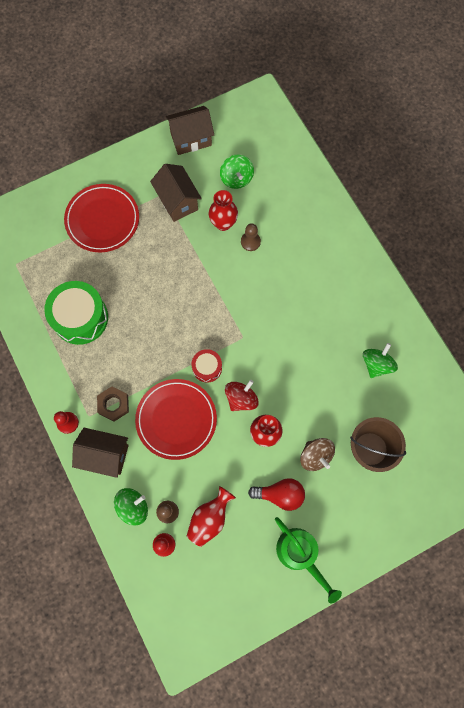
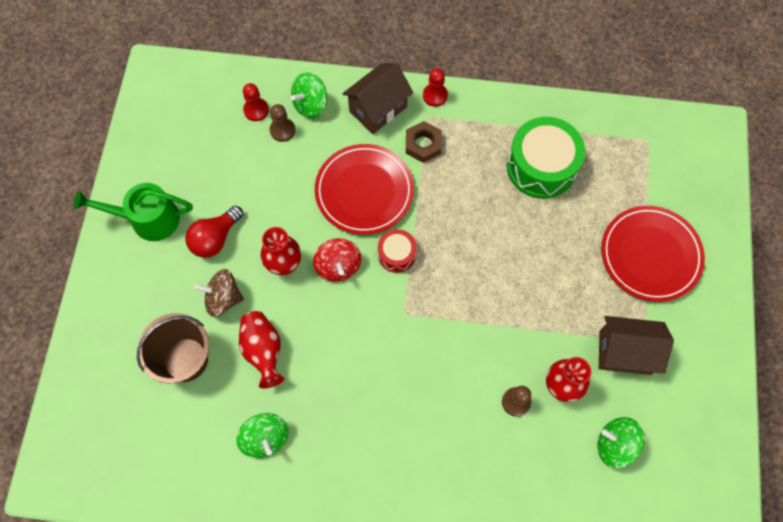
camera: 125 degrees right, 5 degrees down
green spinning top [114,488,148,525] -> green spinning top turned 45 degrees clockwise [291,72,327,118]
brown house [165,106,214,155] -> none
red vase [187,486,236,547] -> red vase moved to [239,311,285,389]

